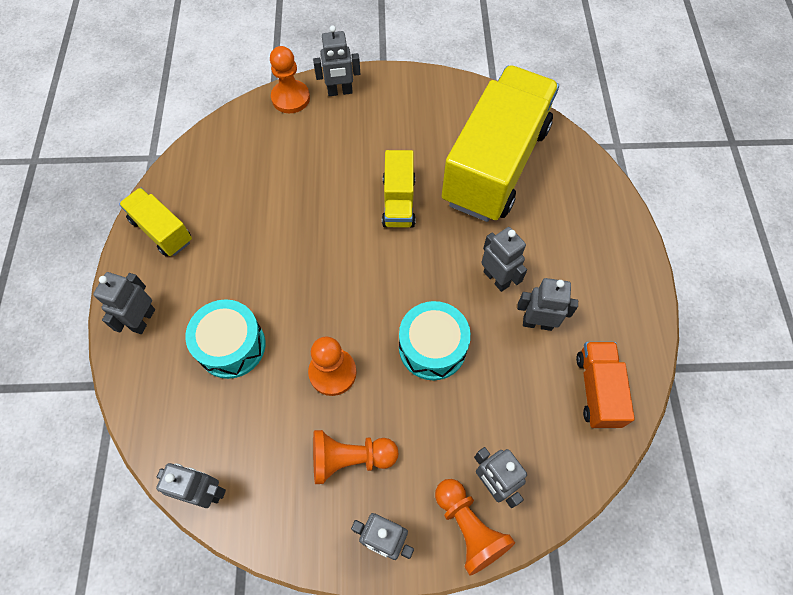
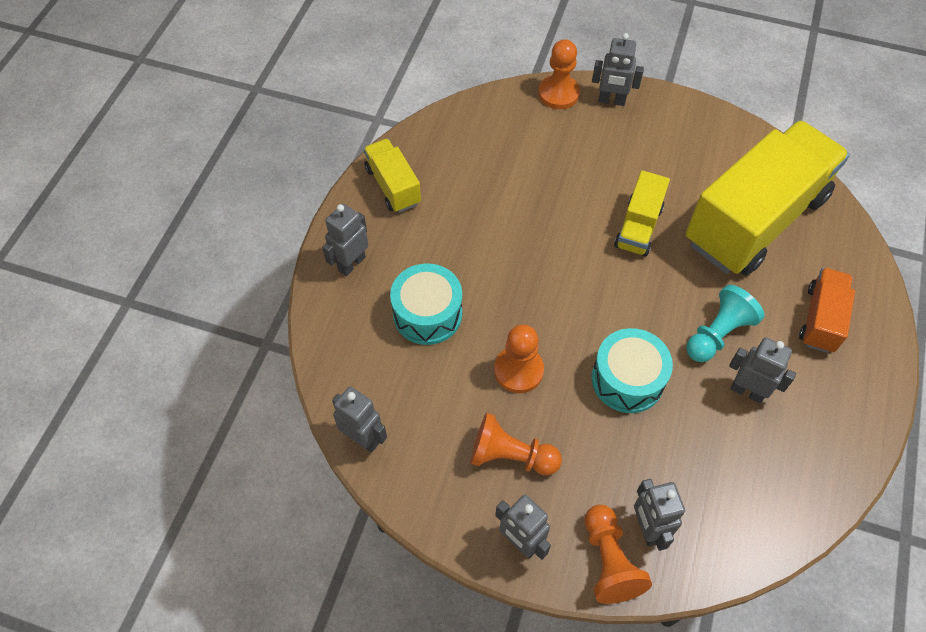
camera: 20 degrees right, 5 degrees down
grey robot [481,227,527,292] -> turquoise pawn [686,285,764,362]
orange truck [576,342,635,428] -> orange truck moved to [799,267,855,353]

